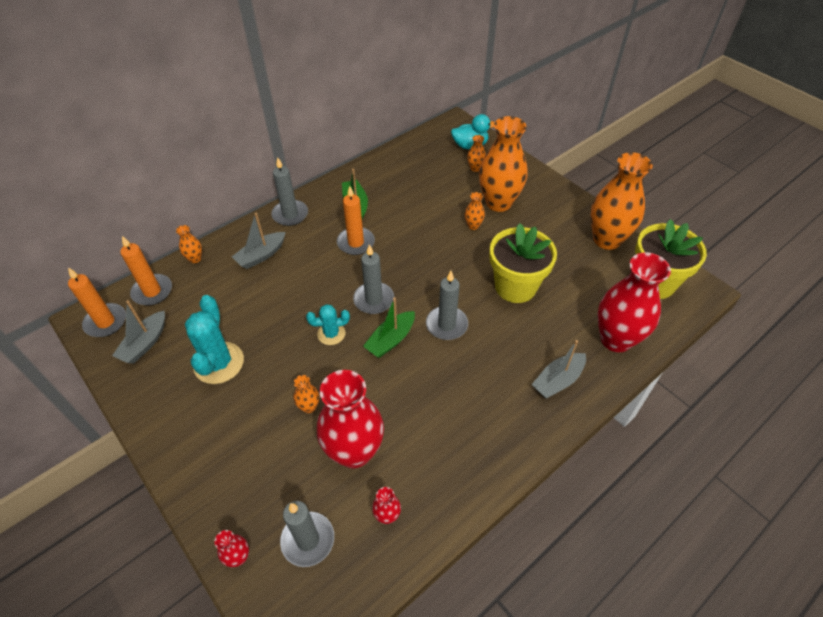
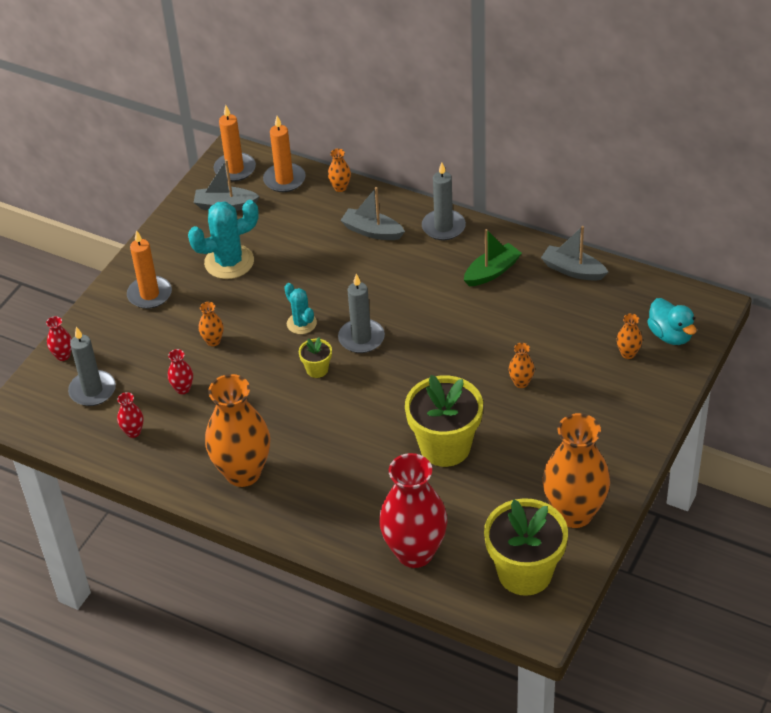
camera: 70 degrees right, 5 degrees down
red vase [317,370,384,468] -> red vase [168,349,193,394], size x0.42
orange candle [337,186,375,255] -> orange candle moved to [127,230,172,309]
green boat [363,298,415,358] -> yellow flower pot [299,337,332,378]
grey candle [426,271,468,340] -> none
orange vase [479,116,528,212] -> orange vase moved to [205,374,270,487]
grey boat [531,340,586,399] -> grey boat moved to [541,226,608,281]

